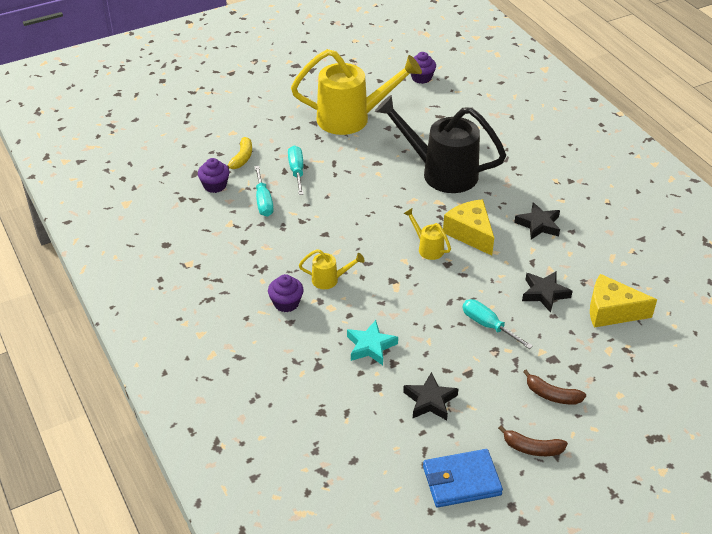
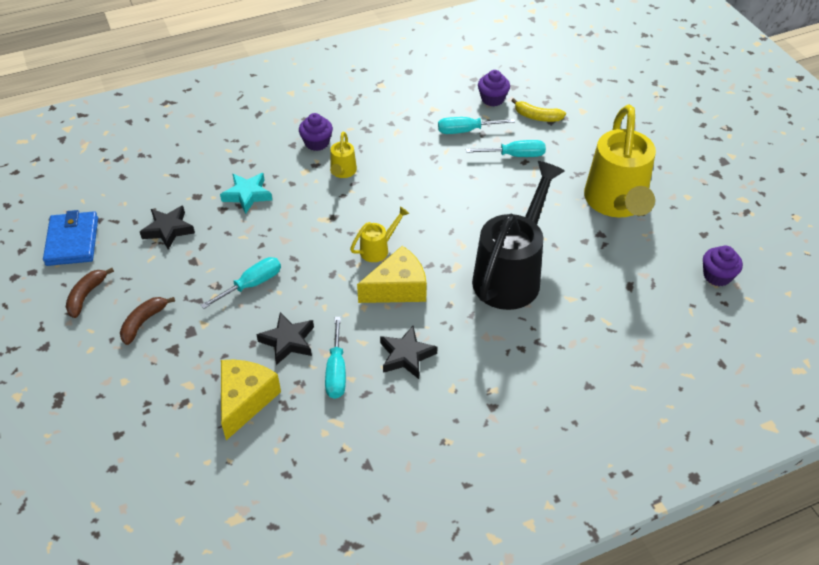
camera: 95 degrees right, 5 degrees up
none -> turquoise screwdriver [325,317,346,399]

